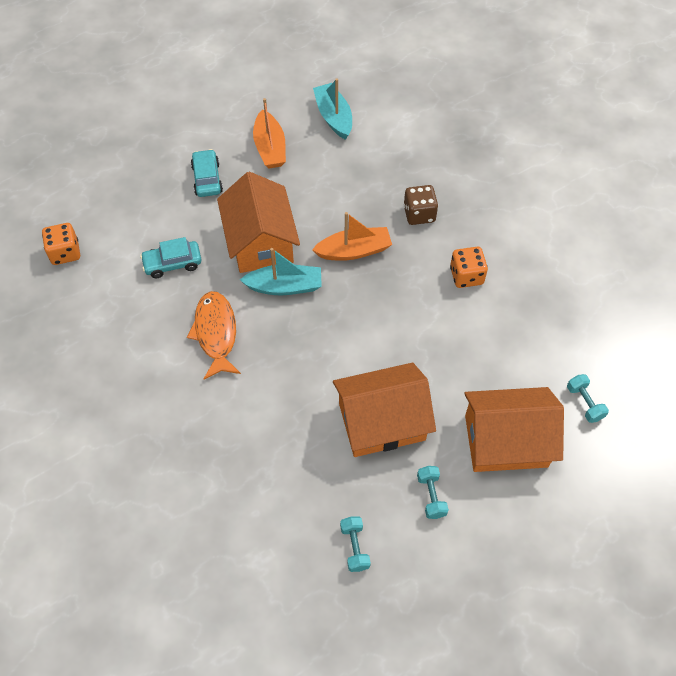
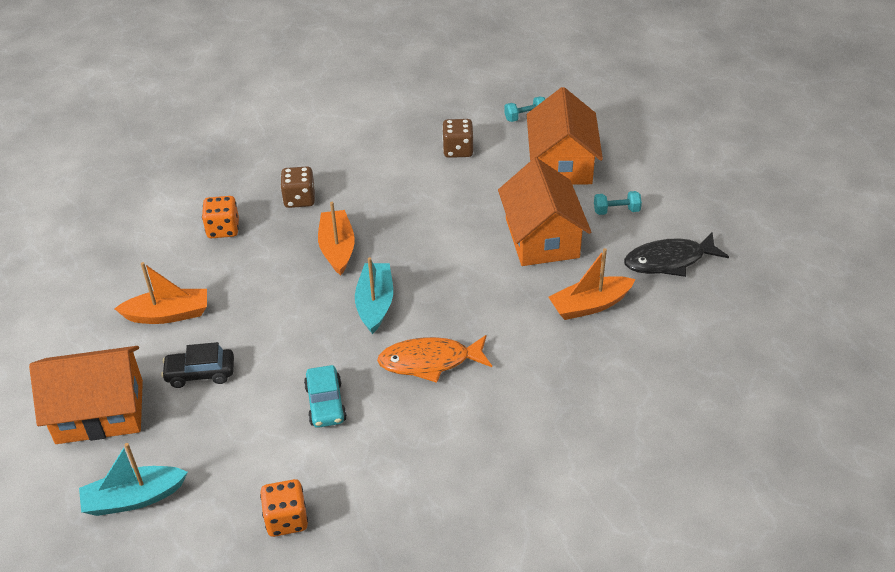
camera: 85 degrees left, 15 degrees down
turquoise car [191,149,223,197] -> black car [161,342,234,388]
orange house [217,172,300,273] -> orange house moved to [29,346,143,444]
turquoise boat [313,78,352,140] -> turquoise boat moved to [79,443,188,516]
turquoise dumbbell [340,517,371,572] -> black fish [624,233,729,277]
orange dice [450,247,488,288] -> orange dice moved to [202,196,239,238]
none -> brown dice [442,119,474,158]
none -> orange boat [548,248,636,320]

